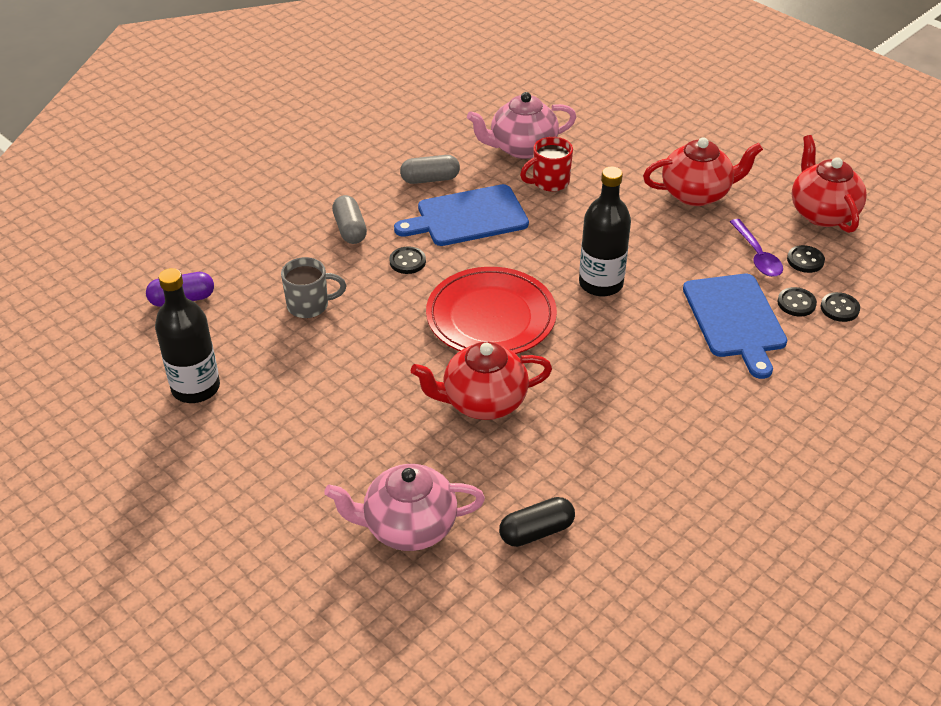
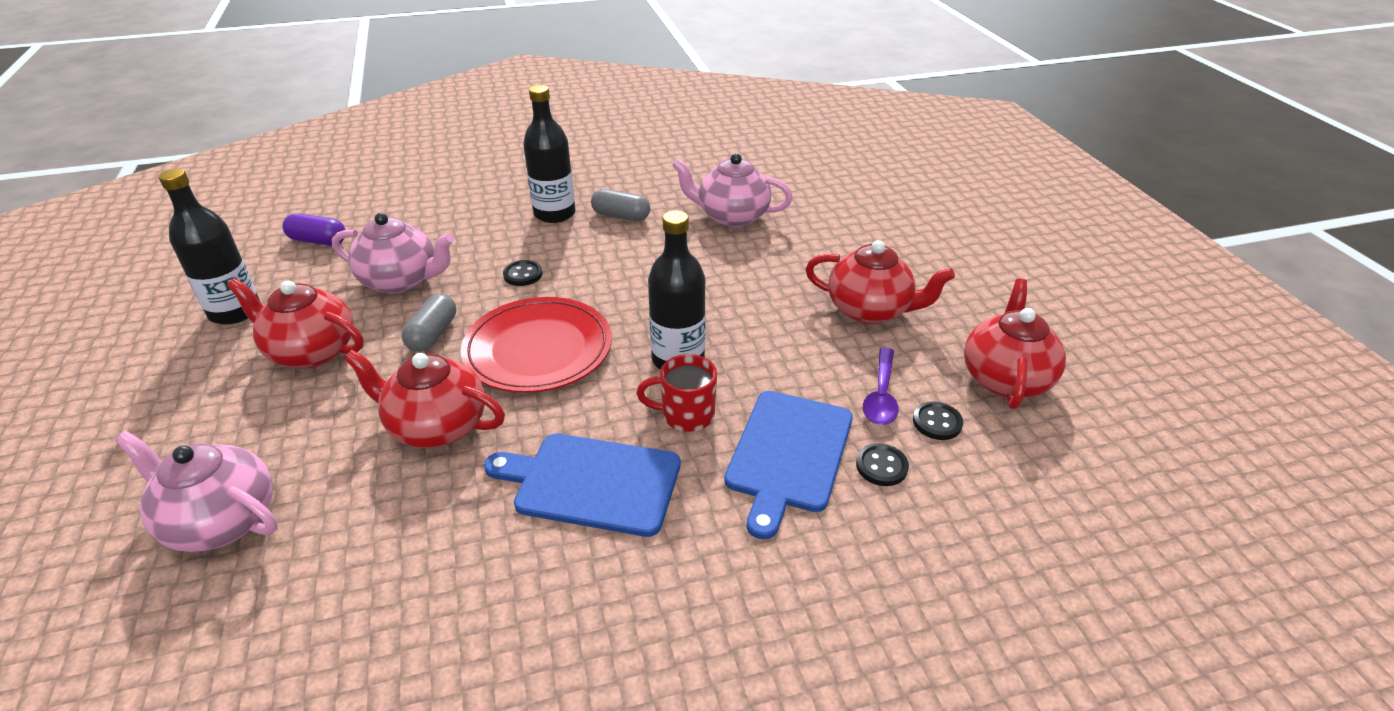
camera: 30 degrees right, 5 degrees down
grey mug [281,257,346,318] -> pink teapot [332,213,454,294]
grey capsule [332,195,367,244] -> grey capsule moved to [402,294,456,352]
blue cutting board [394,184,529,246] -> blue cutting board moved to [484,434,681,537]
black capsule [499,497,575,547] -> none
red mug [520,137,573,192] -> red mug moved to [636,354,717,432]
black button [821,292,860,322] -> none
none -> red teapot [227,278,364,369]
none -> black bottle [523,85,575,223]

